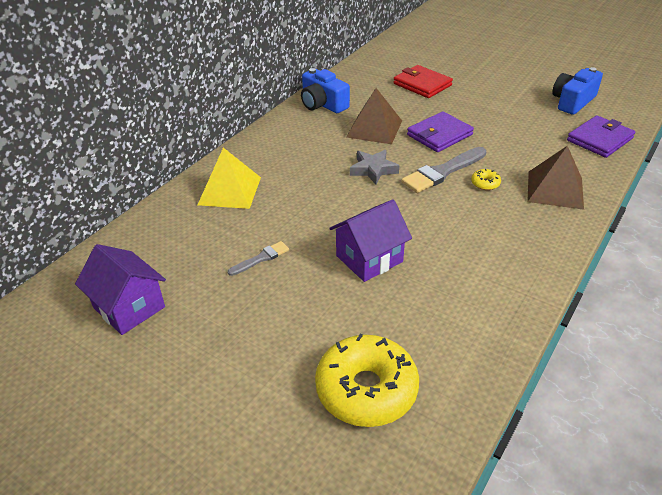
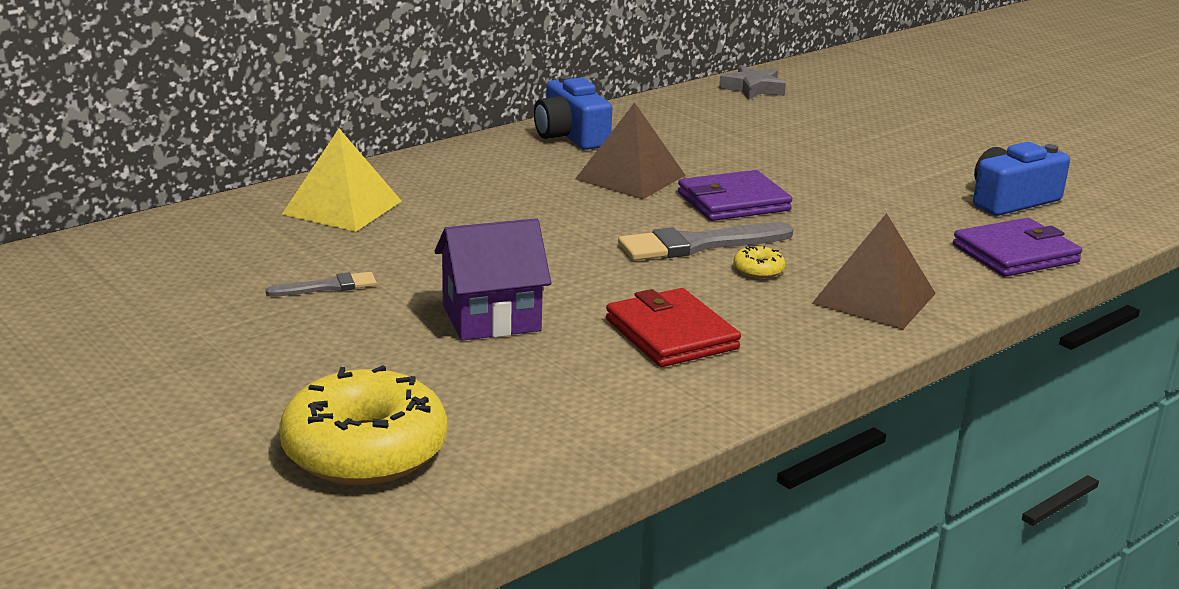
camera: 15 degrees right, 15 degrees down
purple house [75,244,166,335] -> none
grey star [350,150,399,185] -> grey star moved to [719,65,786,100]
red wallet [393,65,453,98] -> red wallet moved to [606,288,741,367]

